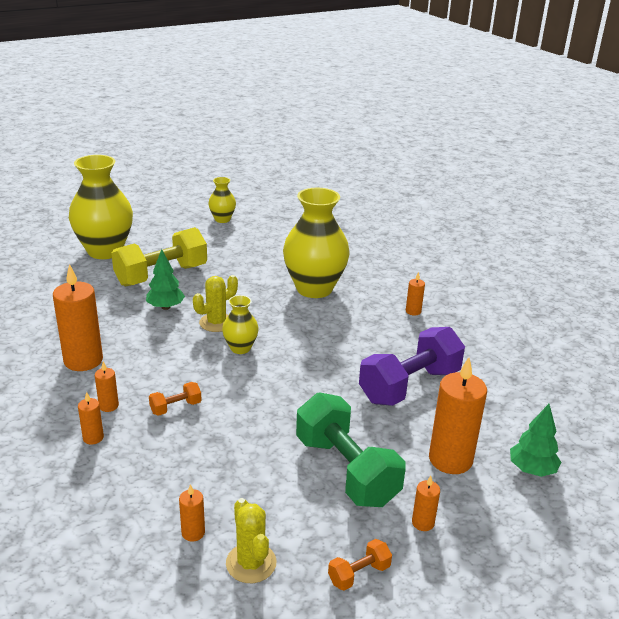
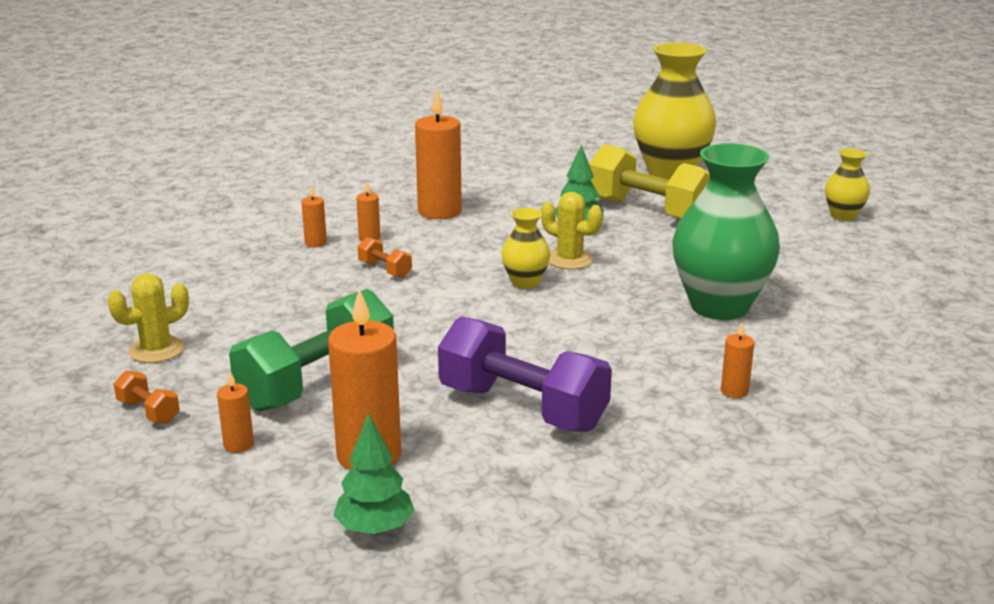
camera: 75 degrees right, 5 degrees down
orange candle [179,484,205,542] -> none
yellow vase [283,188,350,298] -> green vase [672,143,780,320]

